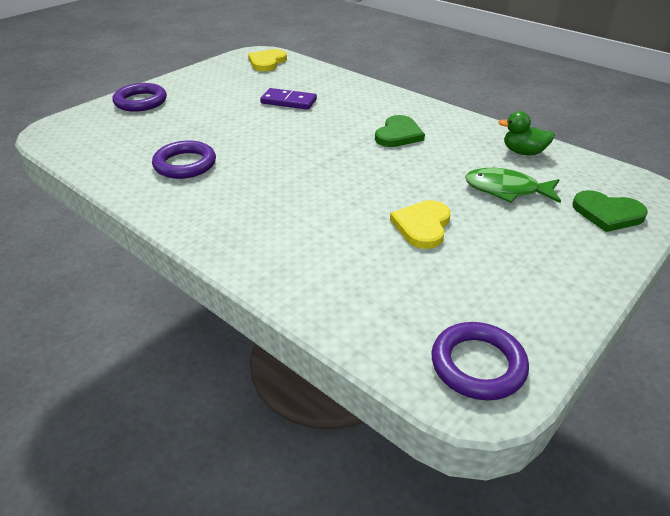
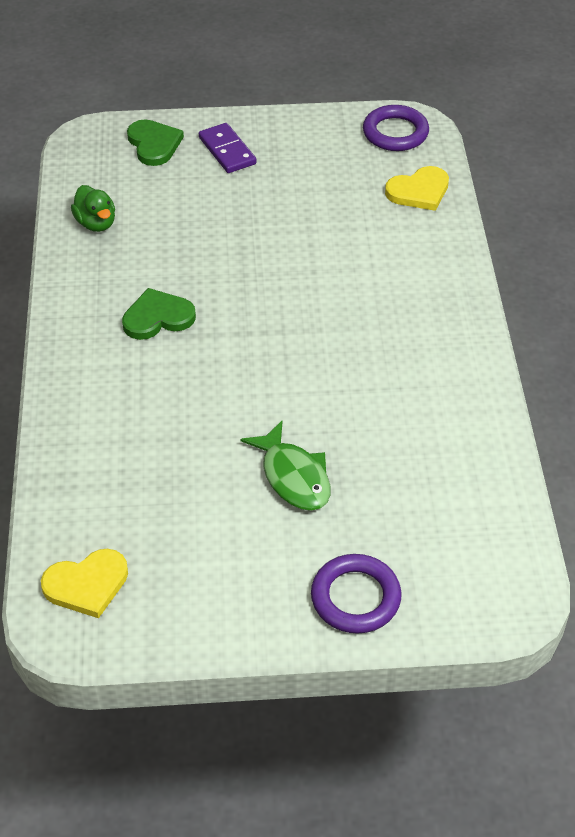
camera: 135 degrees left, 10 degrees up
purple ring [152,141,216,179] -> none
purple domino [260,88,317,110] -> purple domino moved to [199,123,257,173]
yellow heart [390,200,451,249] -> yellow heart moved to [385,166,449,211]
green fish [465,168,561,203] -> green fish moved to [240,421,330,511]

